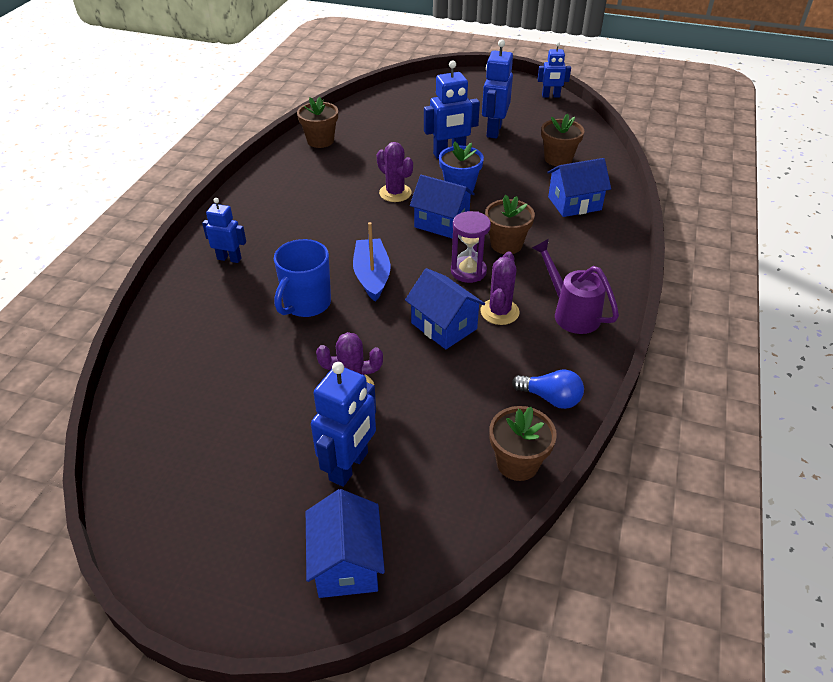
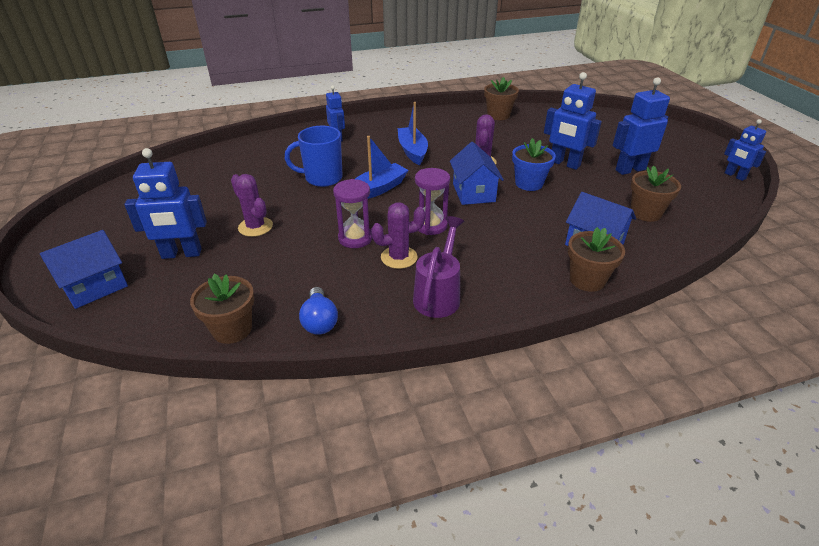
camera: 55 degrees right, 5 degrees down
blue house [405,268,485,349] -> purple hourglass [333,179,372,248]
brown flower pot [485,195,535,254] -> brown flower pot moved to [568,227,625,292]
none -> blue boat [398,102,428,165]

